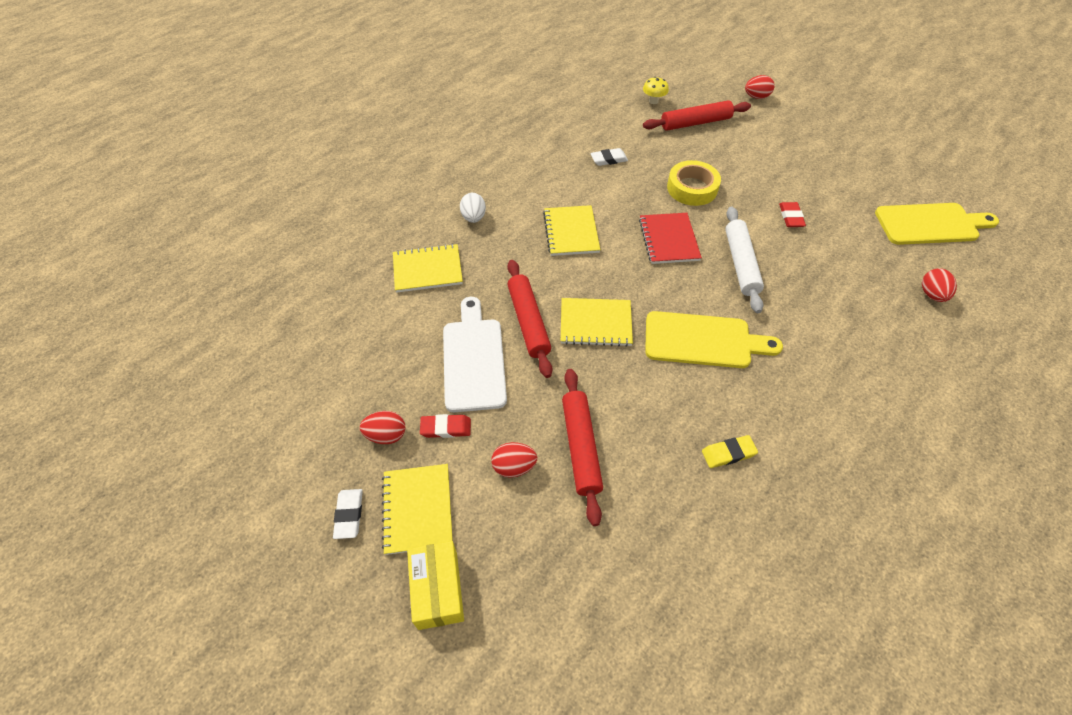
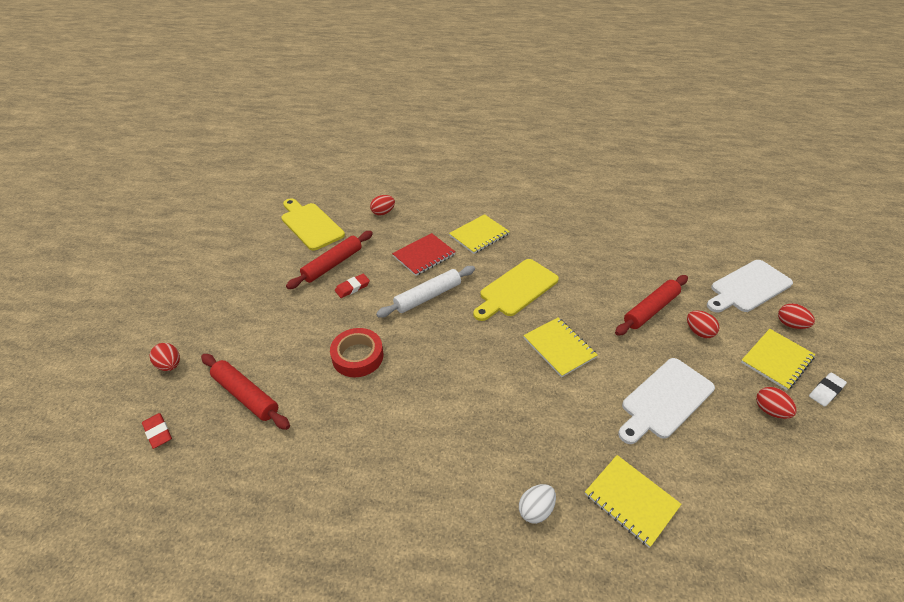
camera: 125 degrees left, 10 degrees down
yellow box [407,541,464,630] -> red egg [778,303,815,329]
red eraser [420,414,471,438] -> red eraser moved to [142,413,172,449]
red rolling pin [507,260,552,378] -> red rolling pin moved to [286,231,373,289]
yellow notebook [543,205,600,256] -> yellow notebook moved to [449,214,510,254]
white eraser [591,148,628,166] -> none
red notebook [639,213,702,264] -> red notebook moved to [392,233,456,276]
yellow mushroom [643,77,669,104] -> none
yellow cutting board [645,311,783,368] -> yellow cutting board turned 105 degrees counterclockwise [473,259,559,321]
yellow tape [667,160,721,206] -> red tape [330,328,383,377]
yellow eraser [702,435,758,468] -> none
none -> white cutting board [707,260,793,313]

